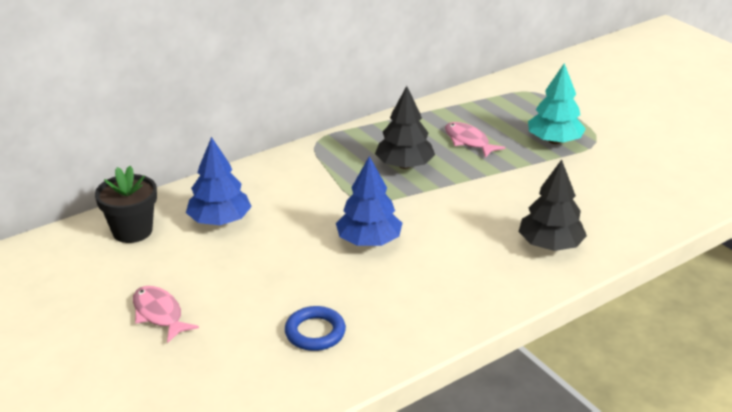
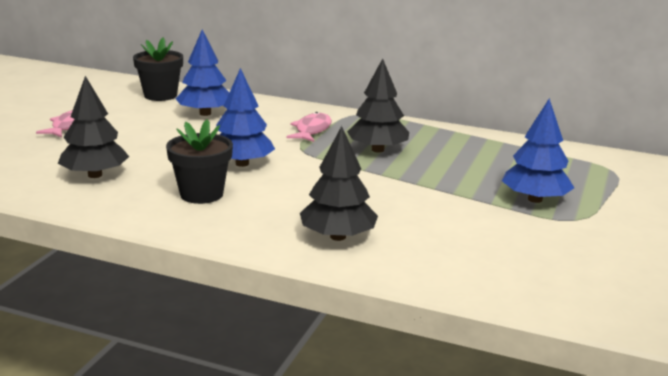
camera: 55 degrees right, 10 degrees down
blue ring [285,306,346,351] -> black tree [58,76,129,178]
pink fish [445,122,505,158] -> pink fish moved to [286,112,332,142]
turquoise tree [528,63,586,144] -> blue tree [502,98,574,203]
none -> black flower pot [166,119,233,204]

